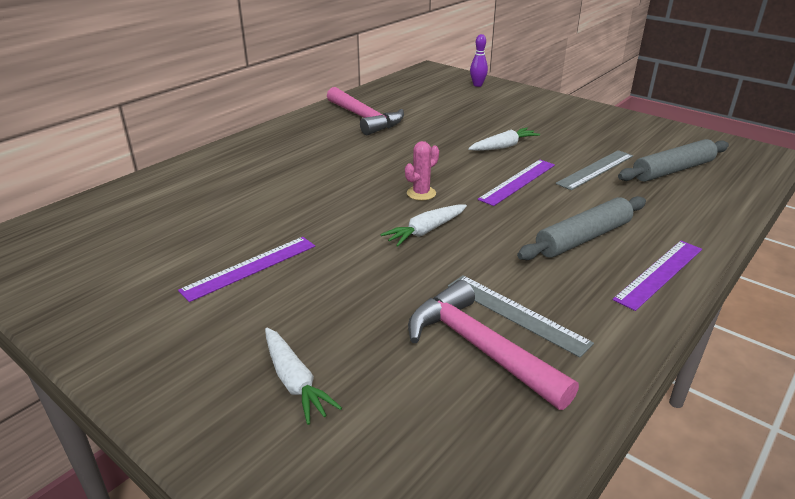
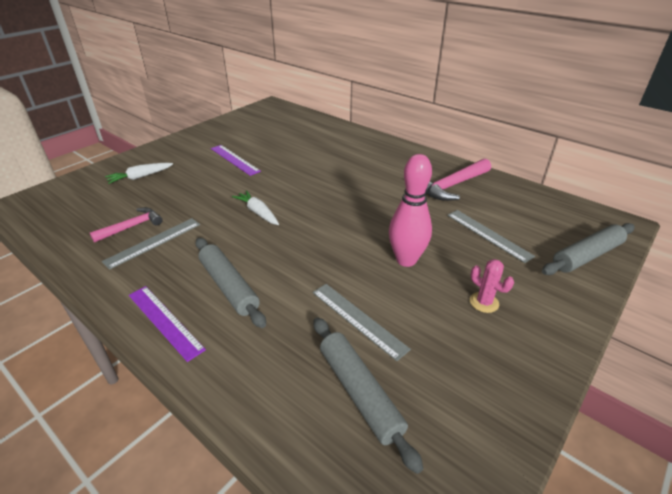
camera: 90 degrees right, 5 degrees up
pink cactus [405,141,439,201] -> pink cactus moved to [470,259,514,313]
pink hammer [408,280,579,410] -> pink hammer [90,207,162,243], size x0.64
white carrot [468,128,540,151] -> pink bowling pin [389,154,432,267]
purple bowling pin [470,34,488,87] -> grey rolling pin [542,223,635,275]
purple ruler [478,159,555,206] -> none
none -> grey ruler [447,210,535,263]

